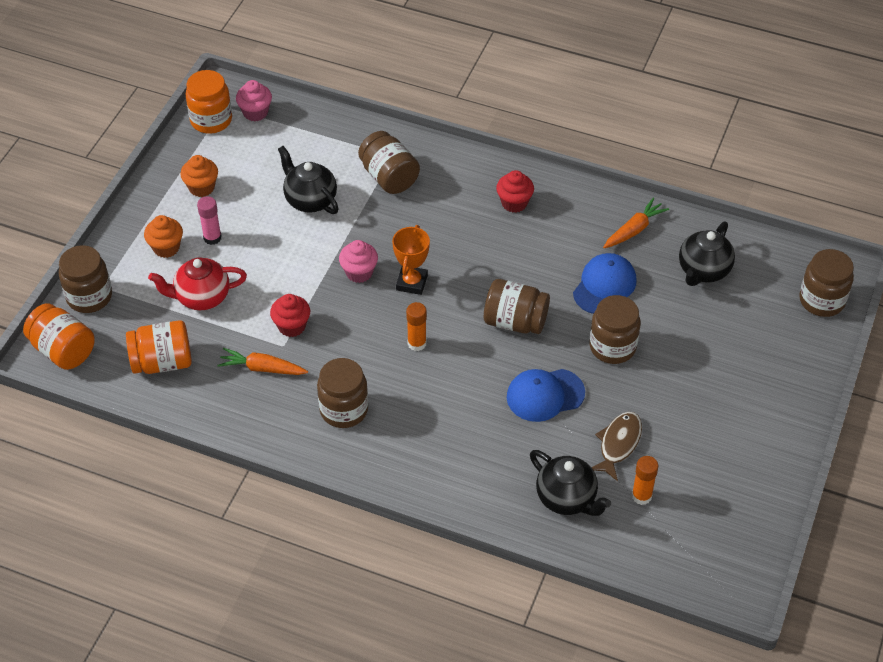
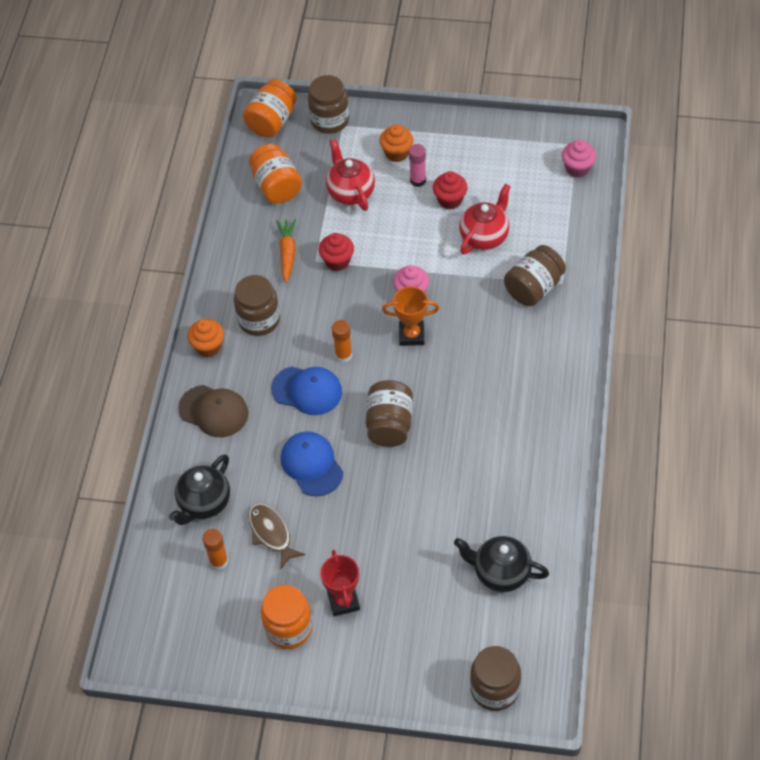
camera: 80 degrees right, 5 degrees up
orange cupcake [180,155,218,197] -> orange cupcake moved to [187,319,224,357]
orange jar [186,70,232,134] -> orange jar moved to [261,585,313,649]
black teapot [278,146,339,214] -> red teapot [459,184,511,254]
red cupcake [496,170,534,213] -> red cupcake moved to [433,171,468,210]
blue cap [573,253,637,314] -> blue cap moved to [271,366,342,415]
brown jar [589,295,641,364] -> none
brown fish [592,412,642,482] -> brown fish turned 135 degrees counterclockwise [248,503,305,570]
orange carrot [603,198,669,248] -> none
none -> brown cap [178,385,248,437]
none -> red trophy [320,550,360,616]

